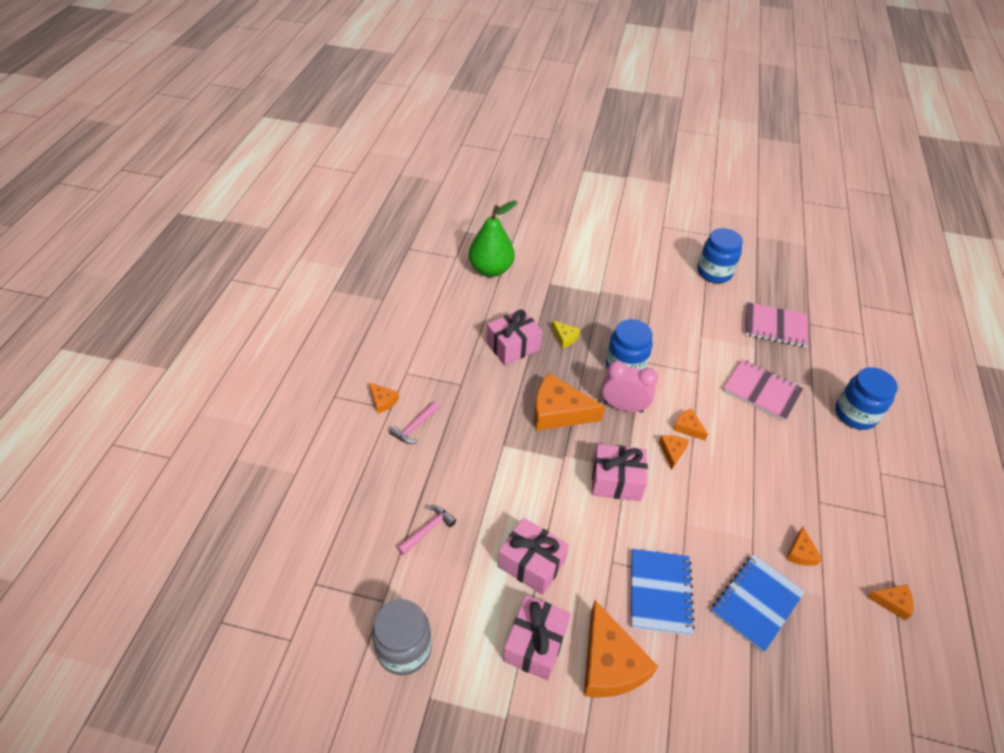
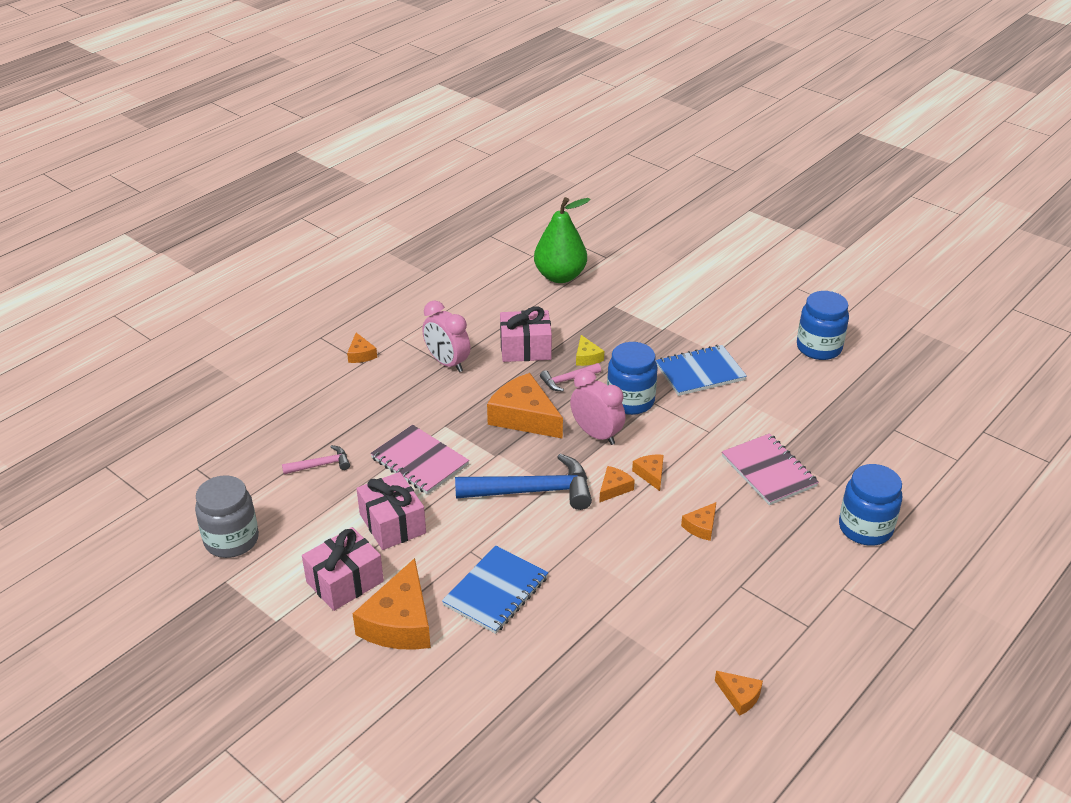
camera: 30 degrees right, 10 degrees down
pink hammer [389,401,439,444] -> pink hammer moved to [540,363,601,392]
pink gift [592,444,648,501] -> blue hammer [455,454,592,510]
blue notebook [711,554,805,653] -> blue notebook moved to [656,345,747,396]
pink notebook [745,302,809,347] -> pink notebook moved to [370,425,469,494]
orange cheese [786,527,822,566] -> orange cheese moved to [681,502,716,541]
none -> pink clock [422,301,470,372]

